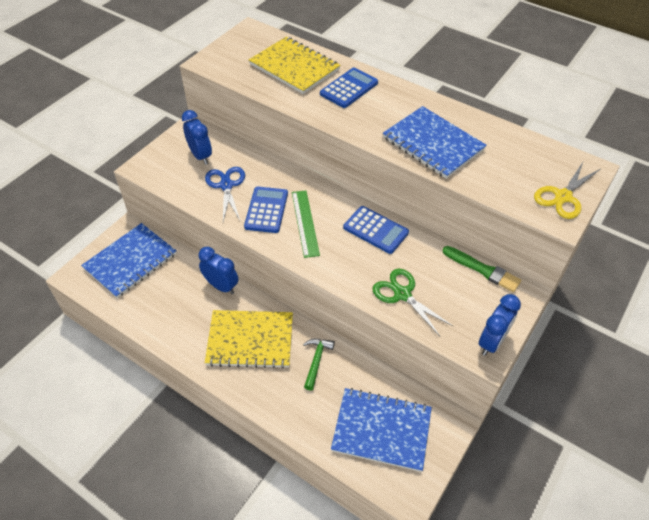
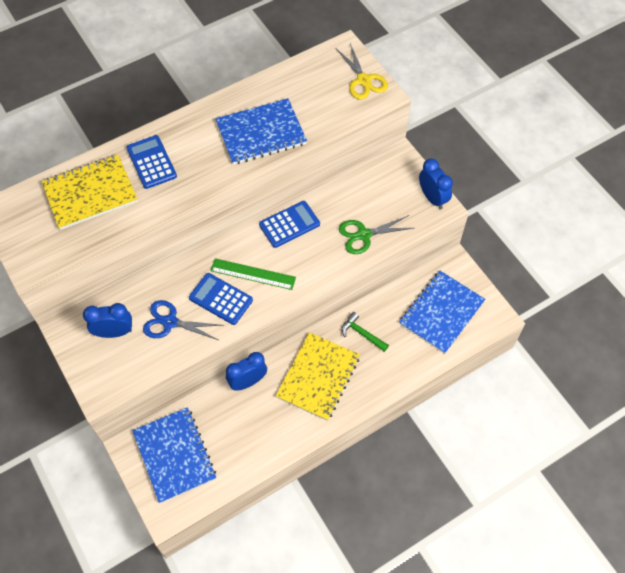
camera: 65 degrees left, 10 degrees up
green brush [442,246,521,292] -> none

